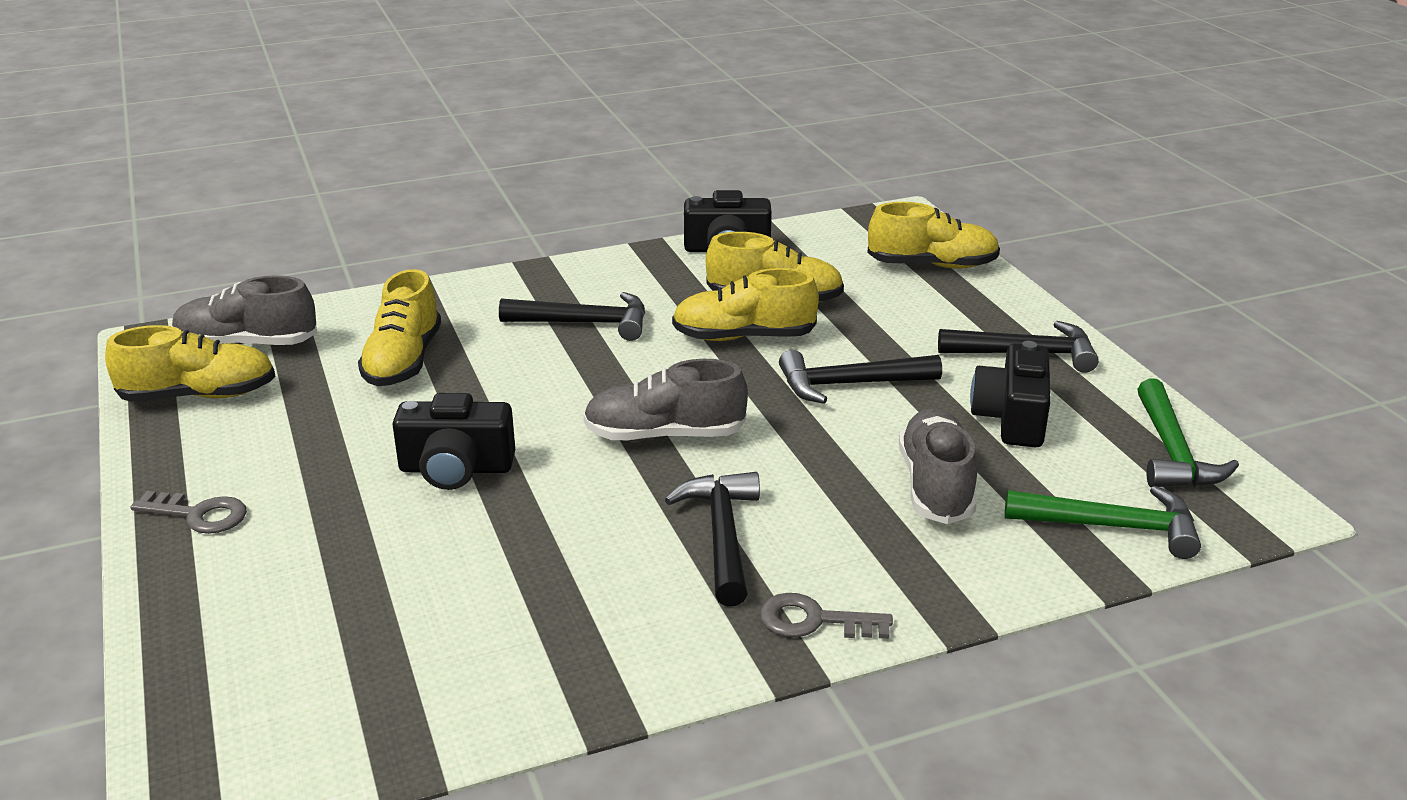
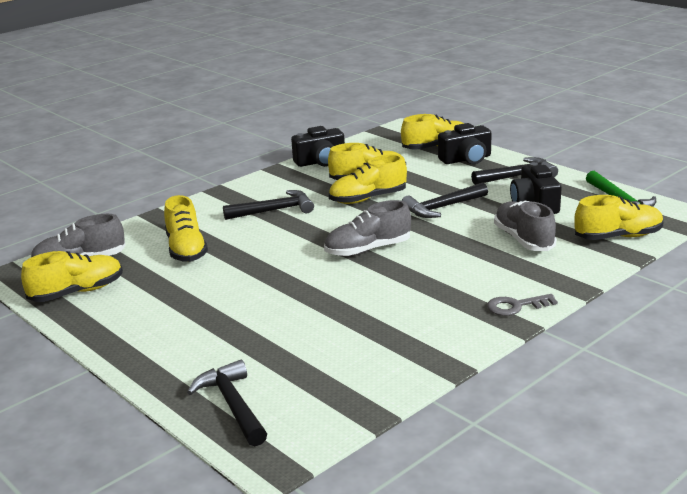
camera: 20 degrees left, 5 degrees down
grey key [130,491,247,534] -> none
black camera [392,393,515,490] -> black camera moved to [438,123,492,164]
black hammer [665,472,760,606] -> black hammer moved to [187,360,267,446]
green hammer [1005,486,1201,559] -> yellow shoe [574,195,664,240]

